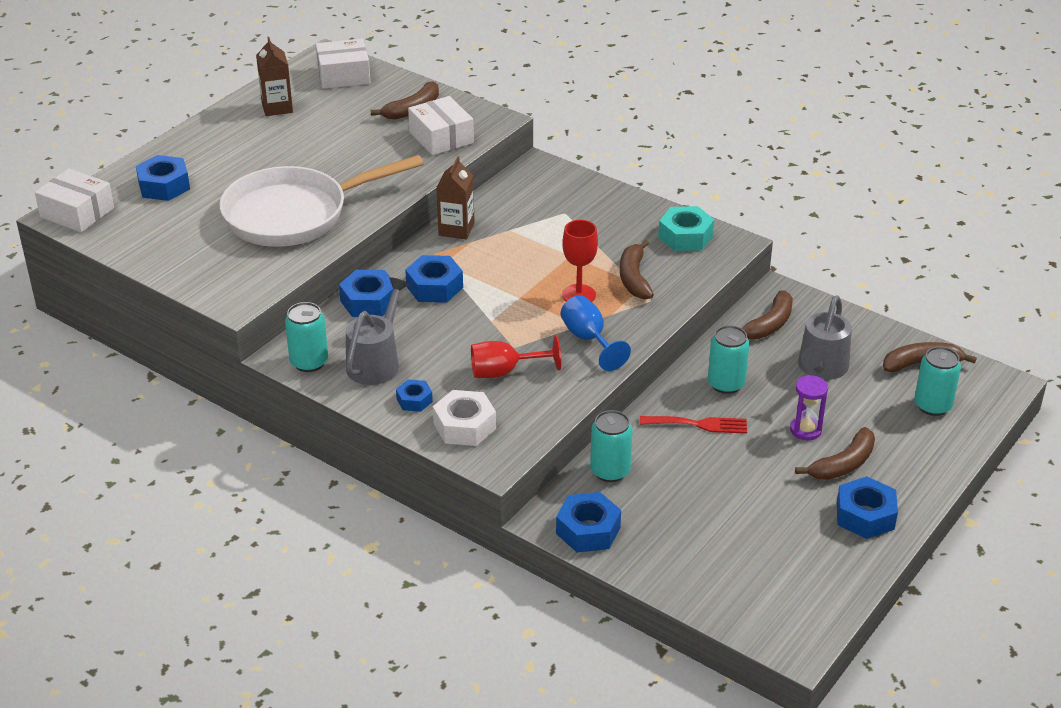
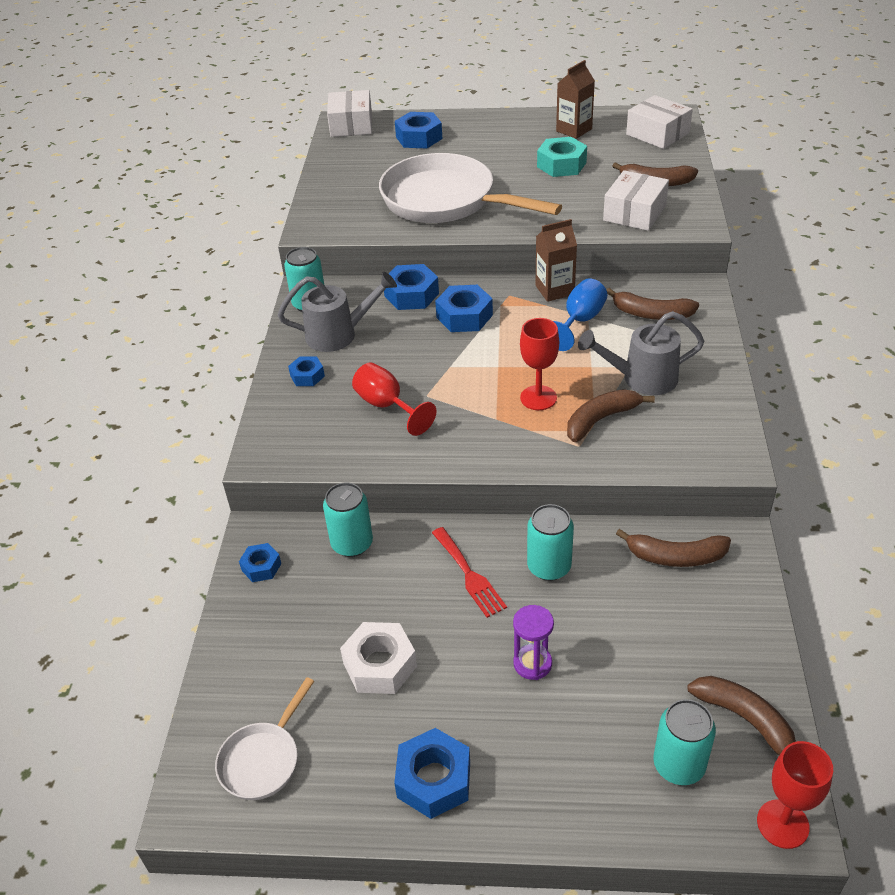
camera: 60 degrees right, 5 degrees up
white nut [433,390,496,446] -> white nut moved to [340,622,417,694]
blue nut [556,492,621,552] -> blue nut [239,543,281,582], size x0.59
blue goblet [561,295,631,371] -> blue goblet moved to [553,278,607,351]
turquoise nut [658,206,714,251] -> turquoise nut moved to [537,137,587,177]
brown banana [795,427,875,480] -> brown banana moved to [607,288,699,320]
grey watering can [798,295,852,380] -> grey watering can moved to [578,311,705,395]
none -> white pan [215,677,314,800]
none -> red goblet [757,741,833,849]

